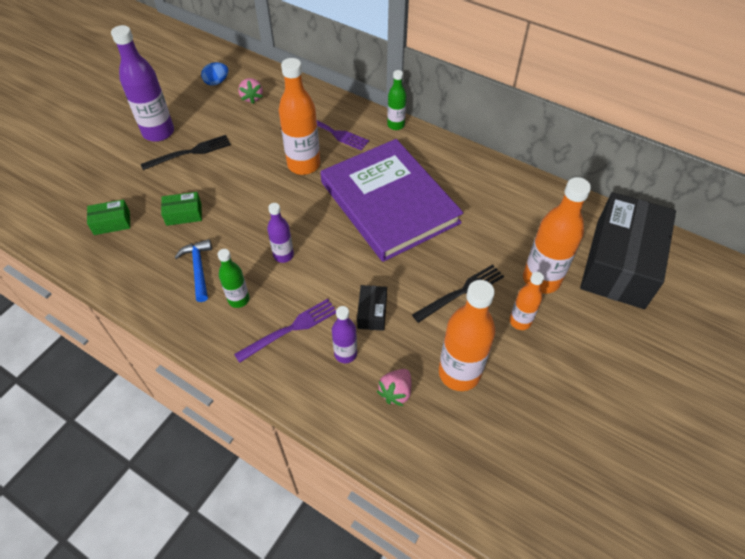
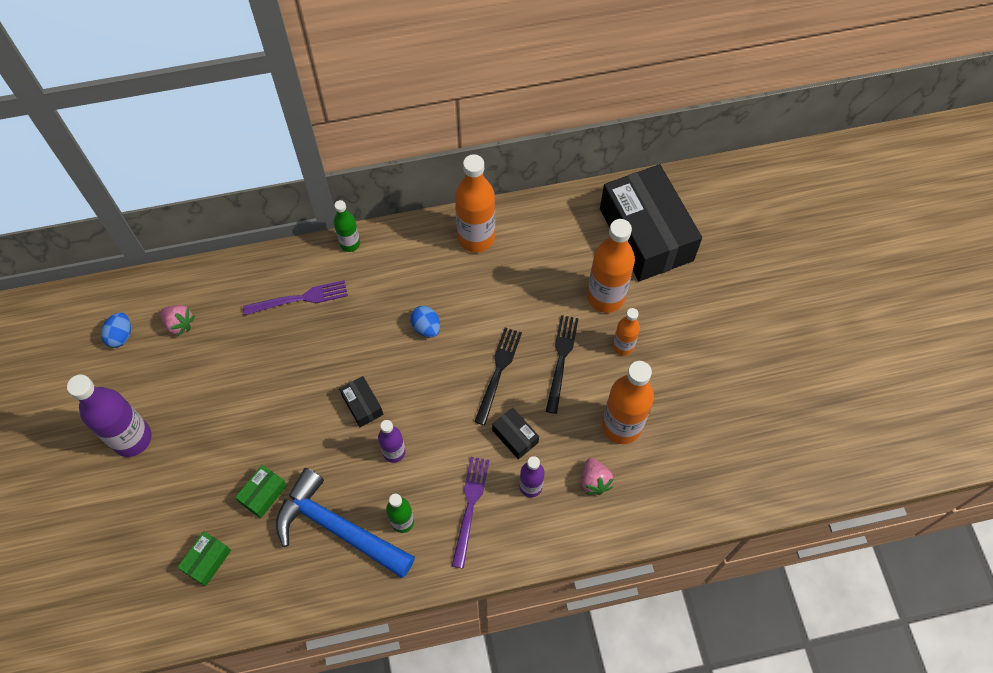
camera: 45 degrees left, 10 degrees up
black fork [141,135,231,170] -> black fork moved to [474,327,522,425]
blue hammer [174,239,212,302] -> blue hammer [276,468,415,578], size x1.86
orange bottle [278,58,320,175] -> orange bottle moved to [455,154,495,253]
purple book [320,139,463,262] -> blue egg [410,306,440,338]
none -> black box [339,376,383,427]

